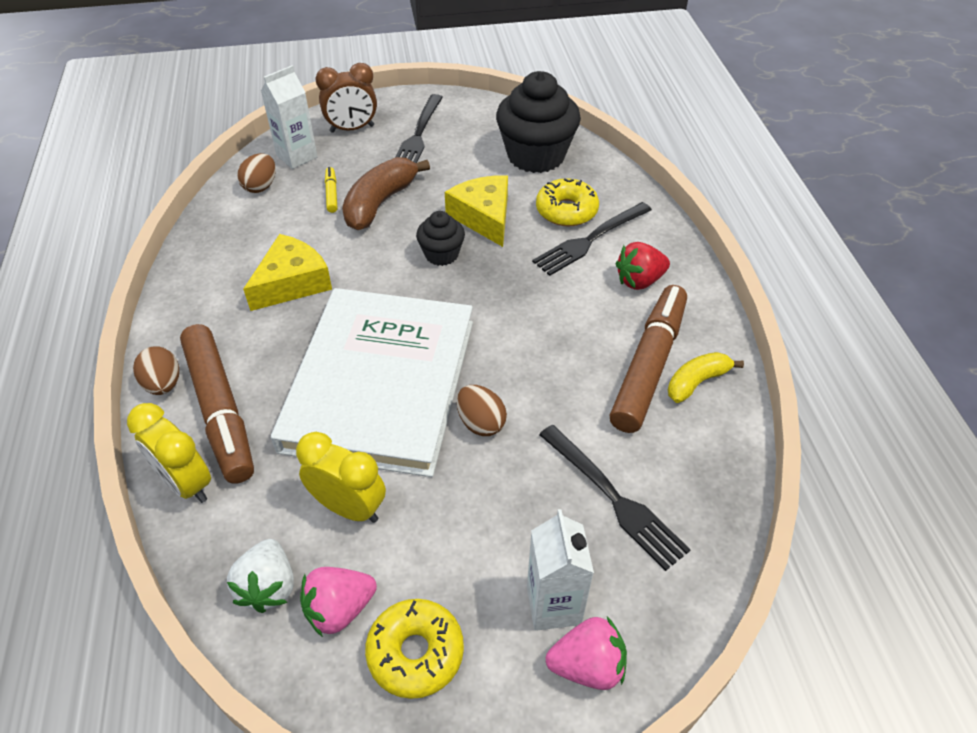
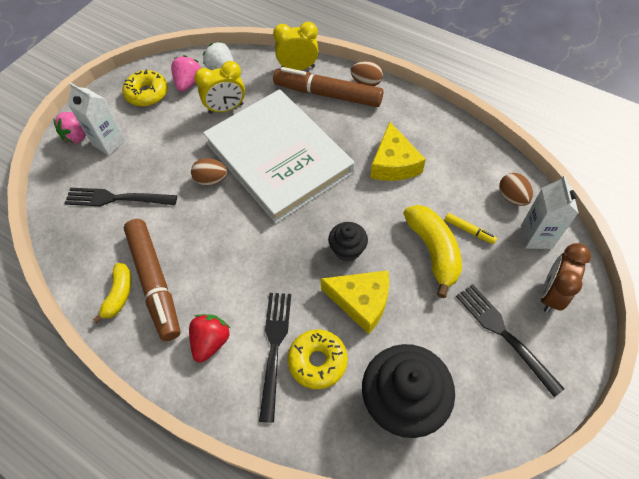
camera: 135 degrees right, 10 degrees up
brown banana [342,157,430,230] -> yellow banana [403,205,462,298]

